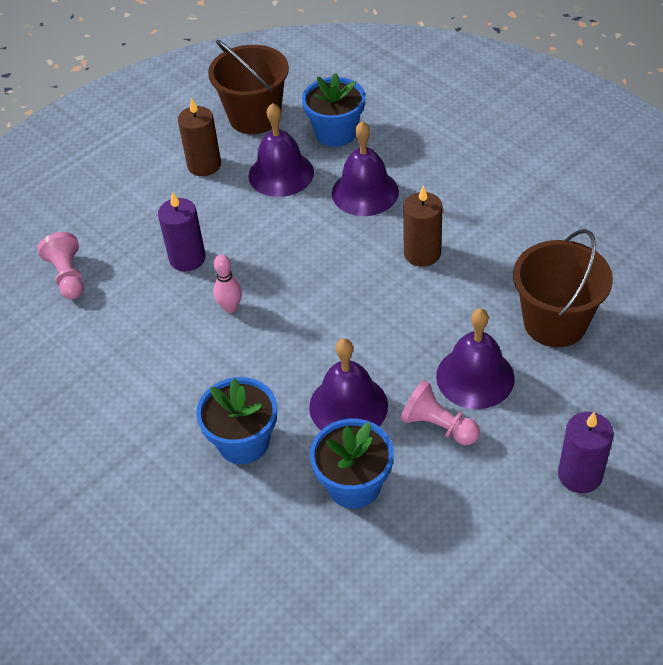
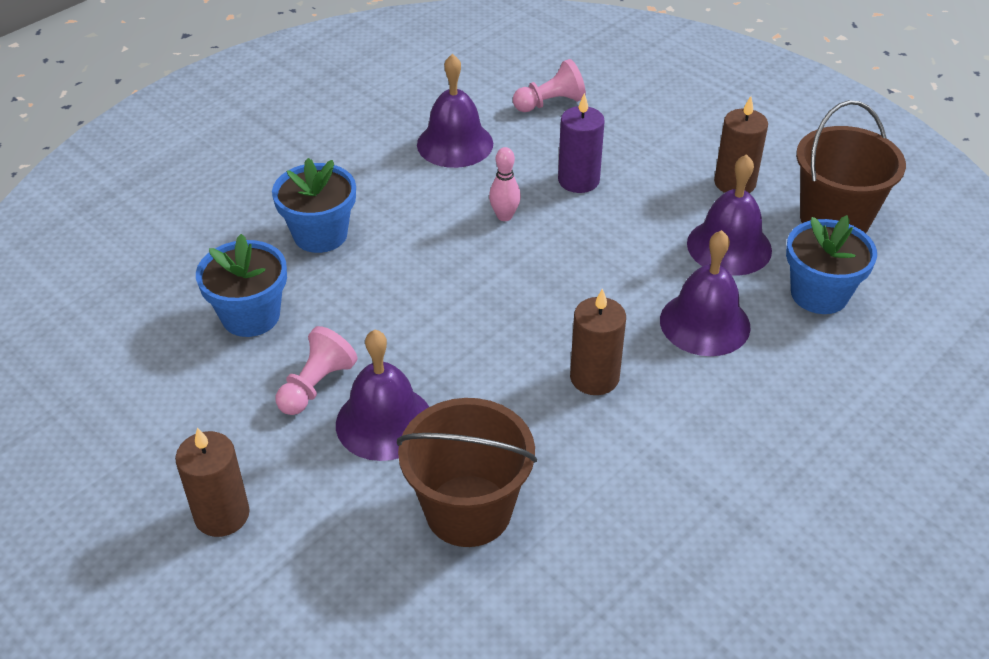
camera: 85 degrees right, 5 degrees down
purple bell [309,338,388,430] -> purple bell moved to [417,54,493,168]
purple candle [558,412,614,493] -> brown candle [175,427,250,537]

